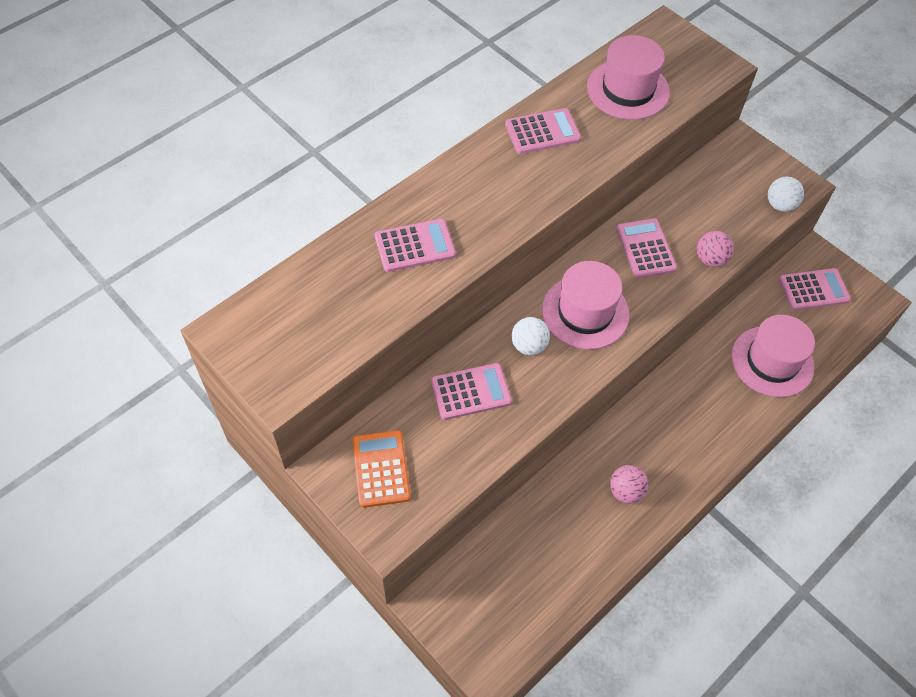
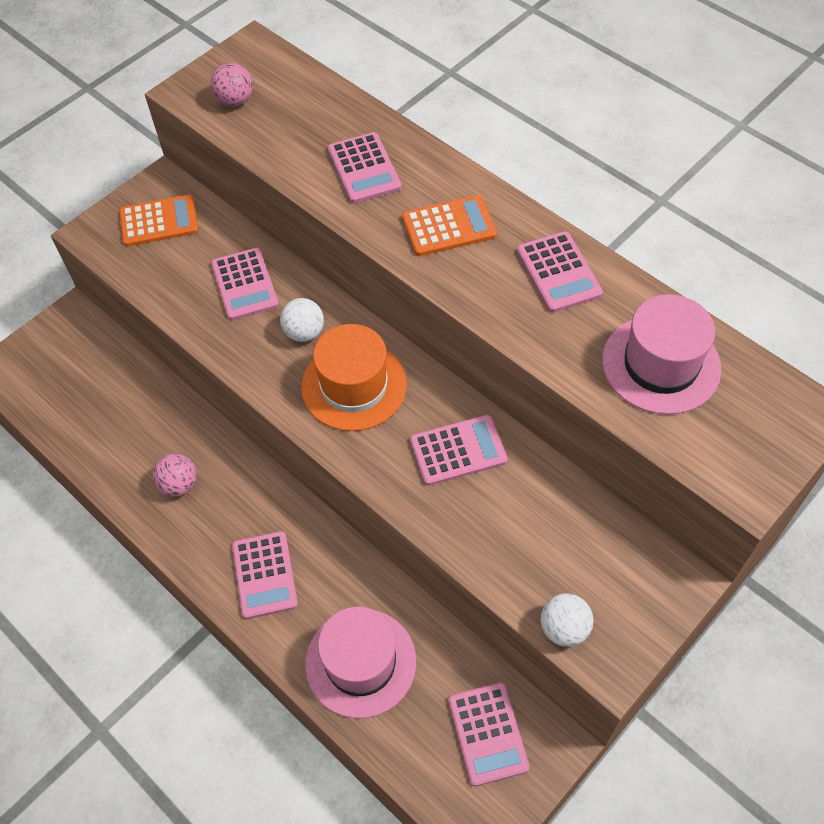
camera: 90 degrees right, 0 degrees up
pink hat [542,261,630,350] -> orange hat [301,324,407,431]
pink ball [697,231,734,267] -> pink ball moved to [211,63,253,106]
none -> pink calculator [232,531,298,619]
none -> orange calculator [402,195,497,256]

